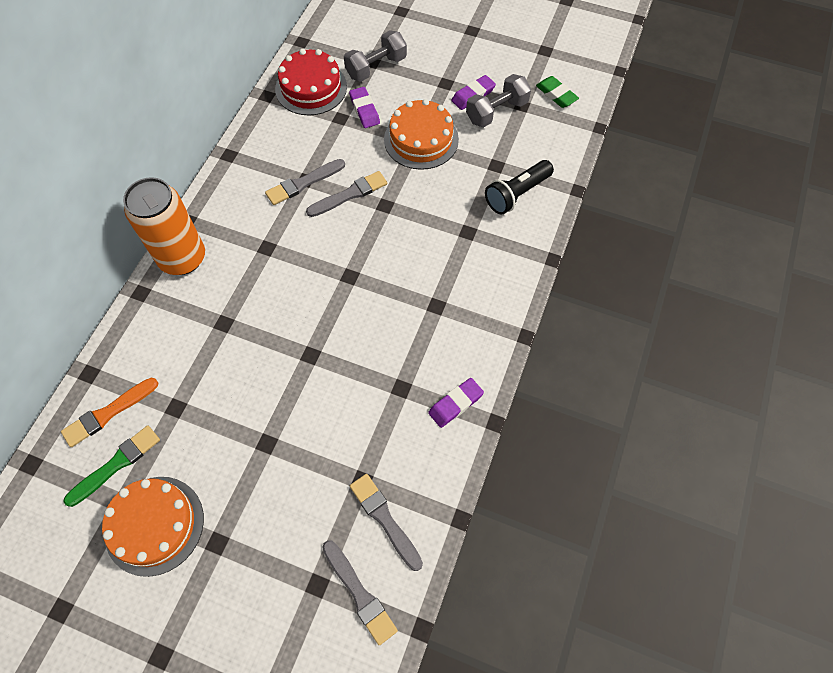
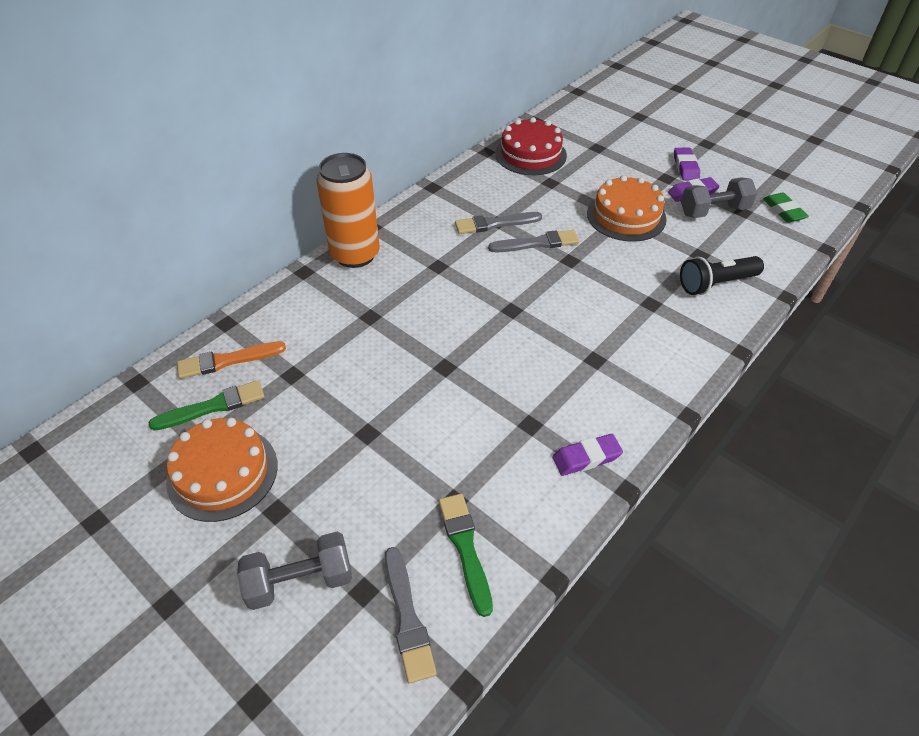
camera: 20 degrees right, 15 degrees down
grey dumbbell [344,30,407,82] -> grey dumbbell moved to [237,532,352,610]
purple eraser [349,87,380,128] -> purple eraser moved to [674,148,700,180]
grey brush [350,474,423,571] -> green brush [439,494,493,617]

